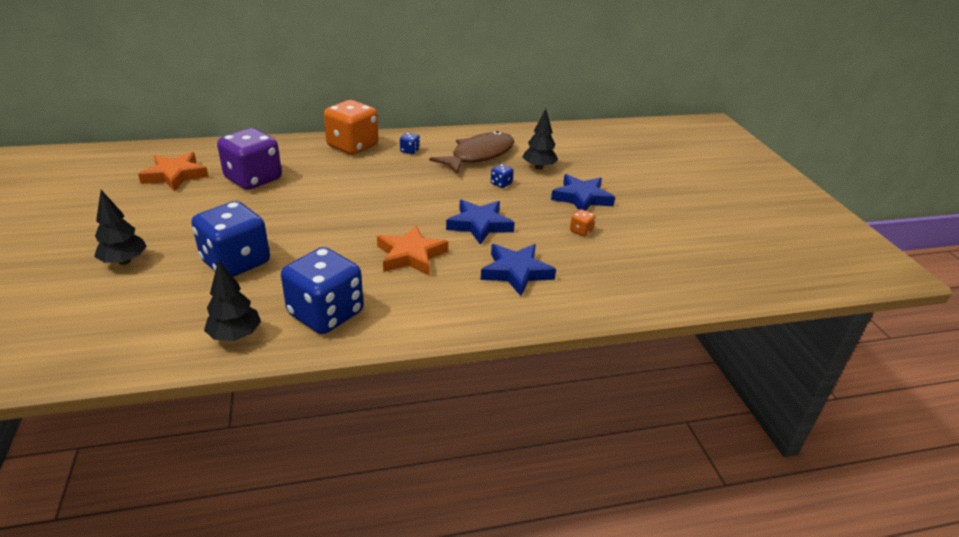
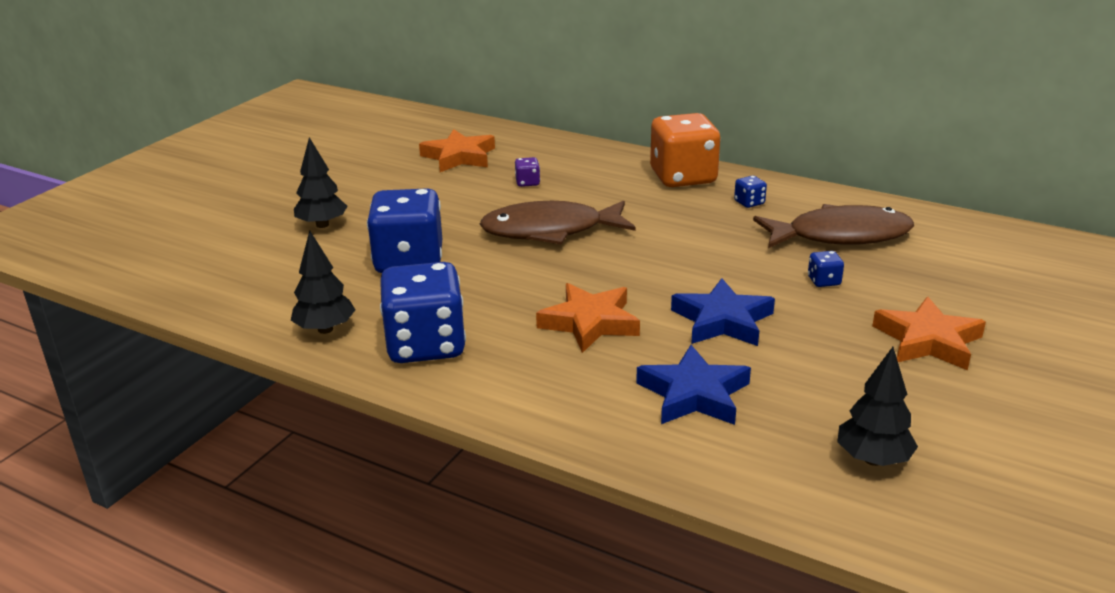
camera: 45 degrees right, 5 degrees down
purple dice [217,128,282,190] -> purple dice [515,157,540,187], size x0.40
black tree [523,109,558,170] -> black tree moved to [837,347,918,466]
blue star [551,174,615,211] -> orange star [872,297,986,370]
orange dice [570,209,596,236] -> none
none -> brown fish [480,200,636,245]

